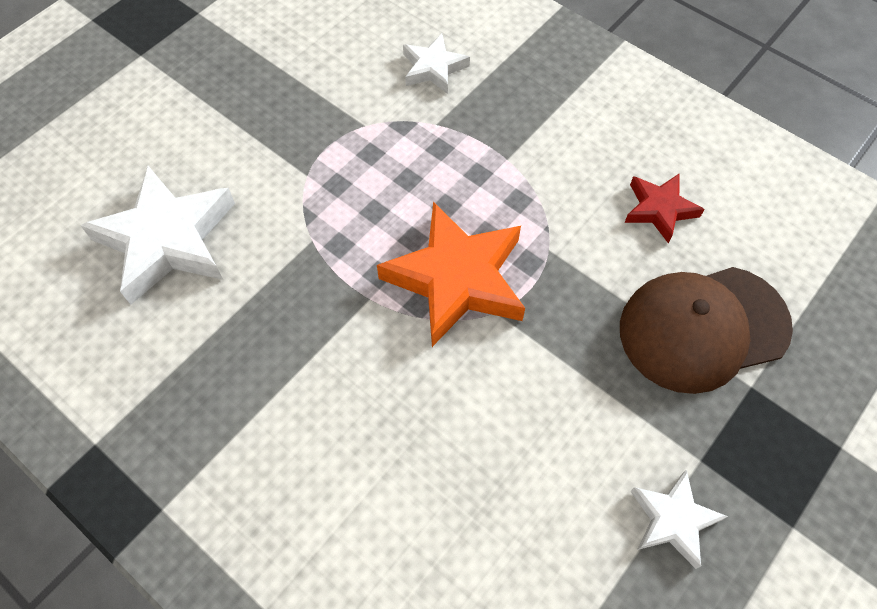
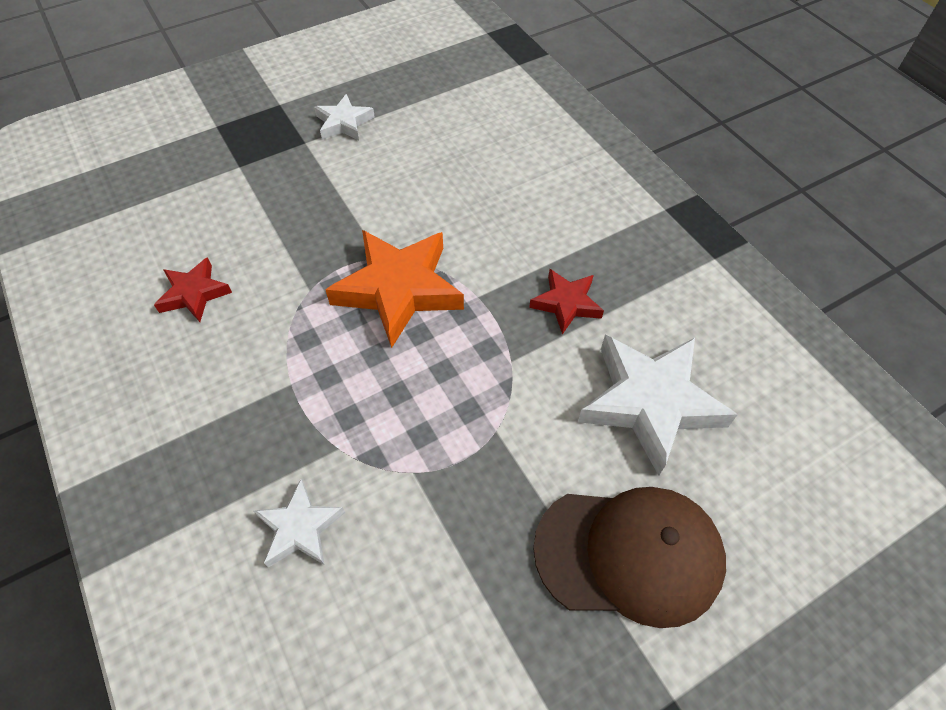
camera: 160 degrees left, 5 degrees down
brown cap [620,267,793,394] -> brown cap moved to [533,487,726,628]
none -> red star [529,269,604,335]

